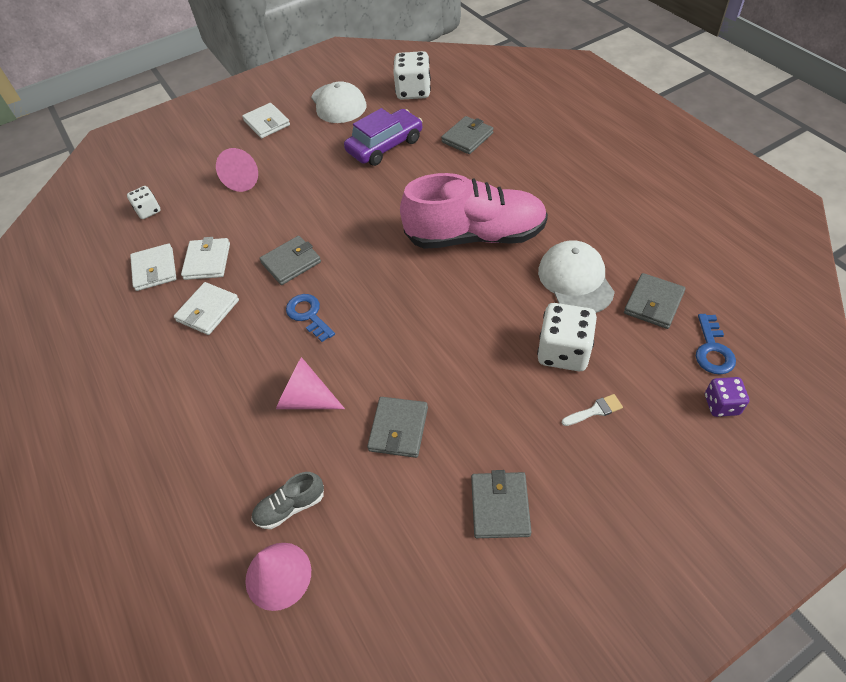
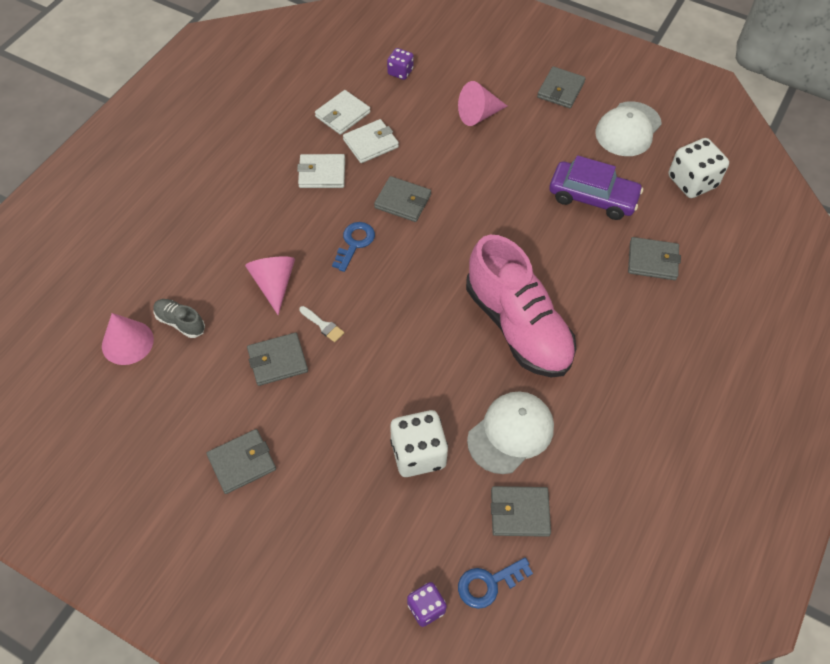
camera: 55 degrees right, 5 degrees up
white dice [127,186,160,219] -> purple dice [387,48,414,80]
white wallet [242,103,290,138] -> grey wallet [537,66,586,108]
white brush [562,394,623,426] -> white brush moved to [299,306,344,342]

